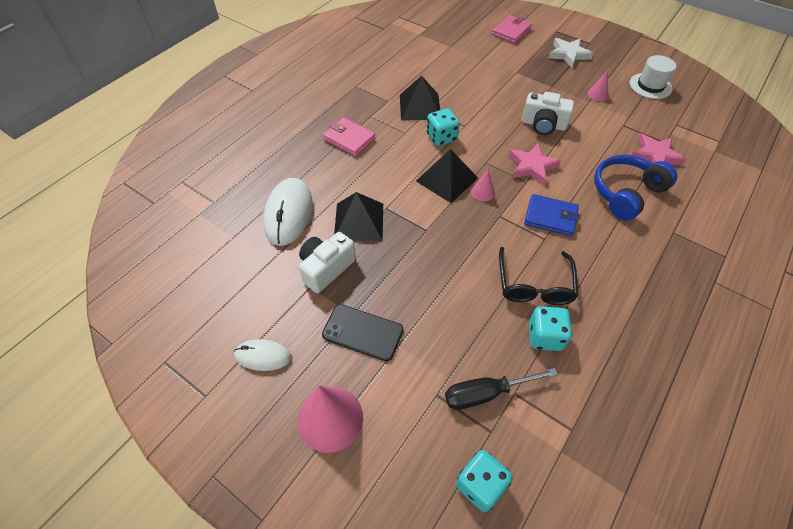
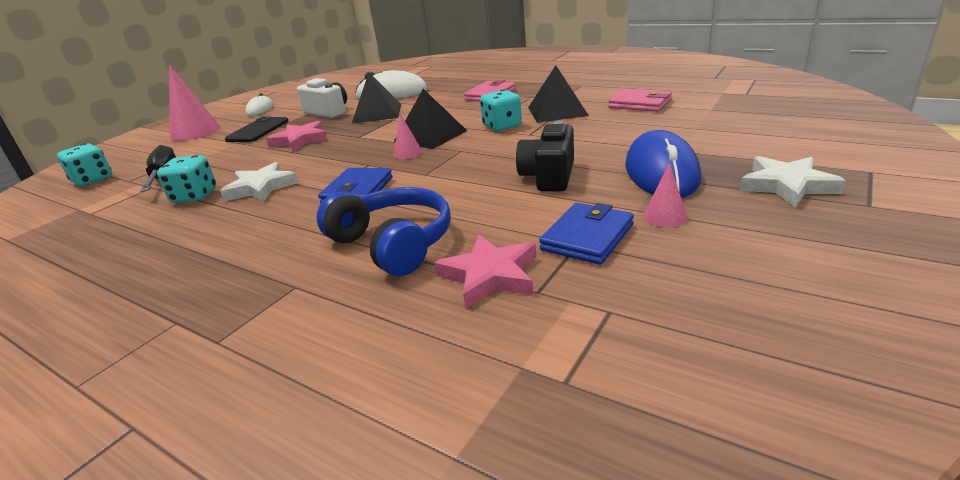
camera: 90 degrees right, 25 degrees down
pink wallet [492,15,532,44] -> pink wallet moved to [609,88,672,112]
black glasses [499,247,578,305] -> white star [220,162,298,202]
pink star [508,143,561,185] -> pink star moved to [266,121,327,151]
white camera [522,92,574,135] -> black camera [516,121,574,191]
white hat [630,55,676,99] -> none
none -> blue wallet [539,203,634,265]
none -> blue mouse [625,130,701,198]

